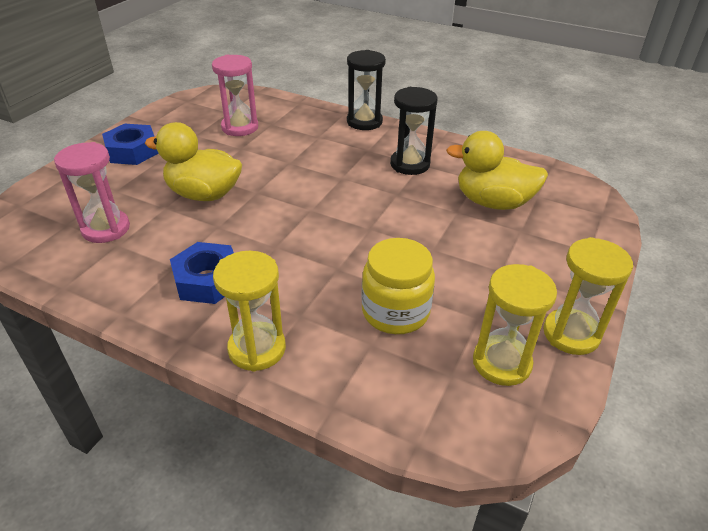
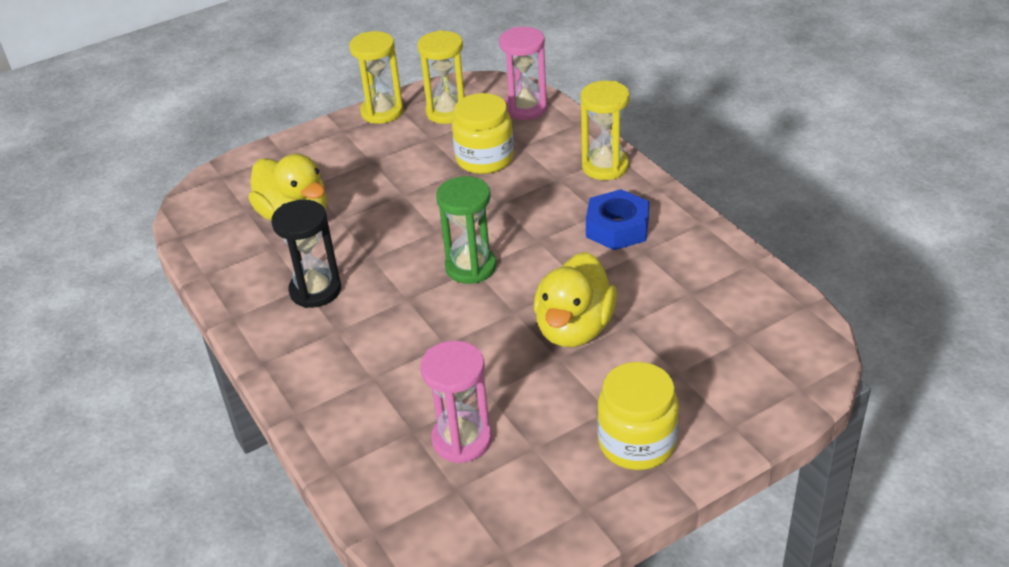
camera: 145 degrees left, 0 degrees up
pink hourglass [54,142,130,243] -> pink hourglass moved to [499,27,547,120]
blue nut [102,124,159,165] -> yellow jar [597,362,679,470]
yellow duck [145,122,242,201] -> yellow duck turned 60 degrees clockwise [534,252,617,347]
black hourglass [347,50,386,130] -> none
none -> green hourglass [436,176,497,284]

